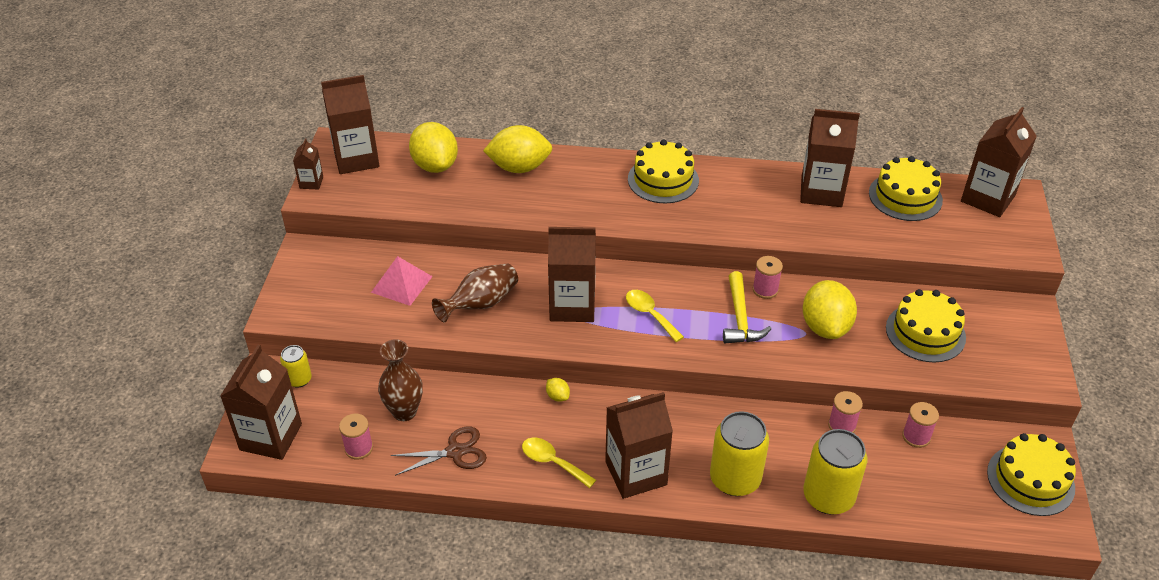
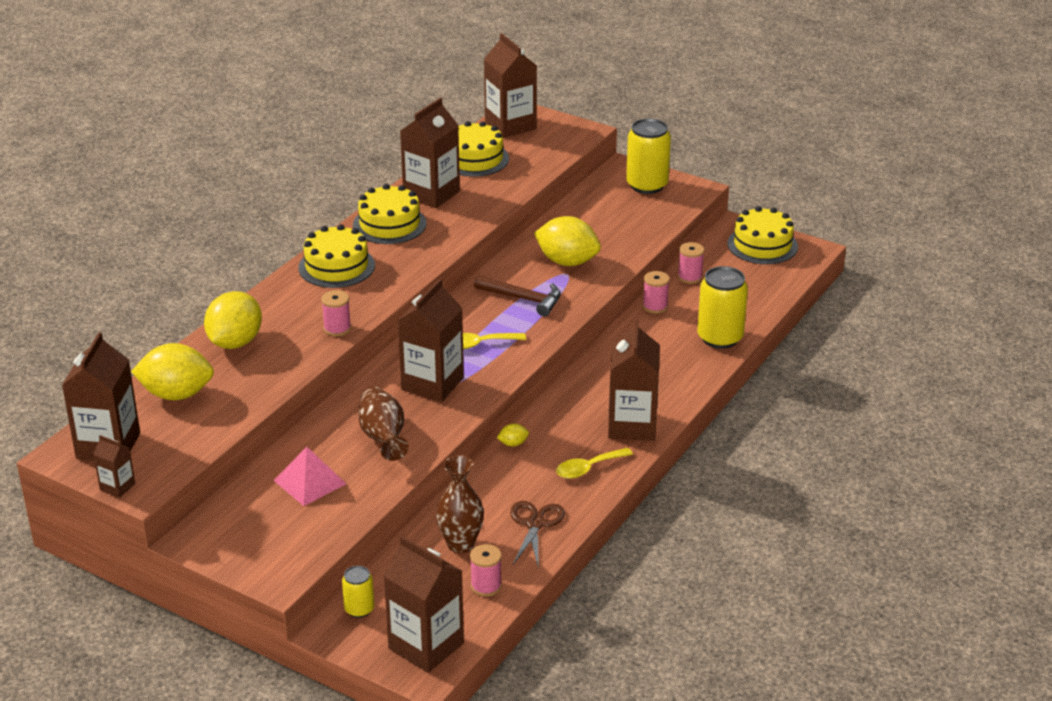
camera: 65 degrees left, 10 degrees down
yellow can [710,411,769,496] -> yellow can moved to [626,118,671,194]
yellow hammer [723,271,771,343] -> brown hammer [474,275,561,316]
pink spool [753,256,783,299] -> pink spool moved to [321,290,351,336]
yellow cake [886,289,966,362] -> yellow cake moved to [353,184,426,244]

